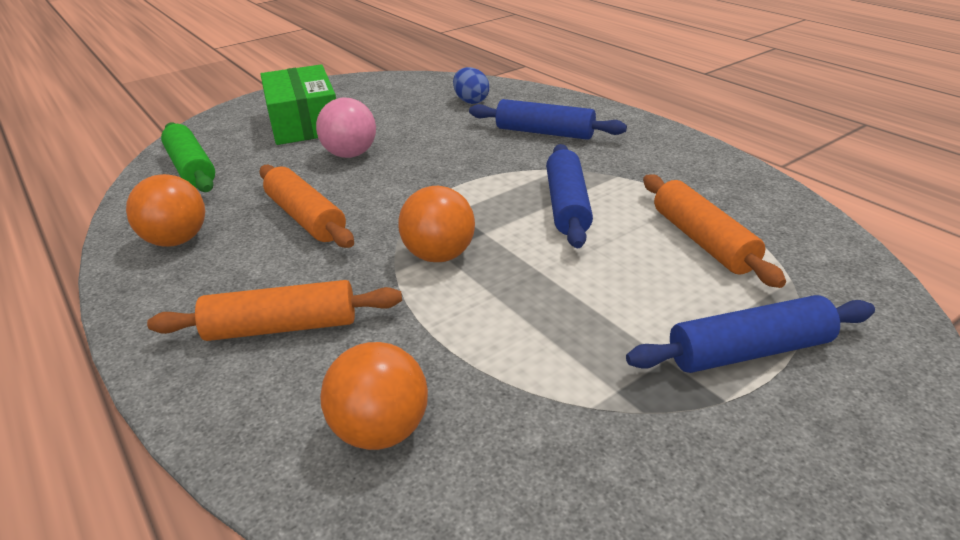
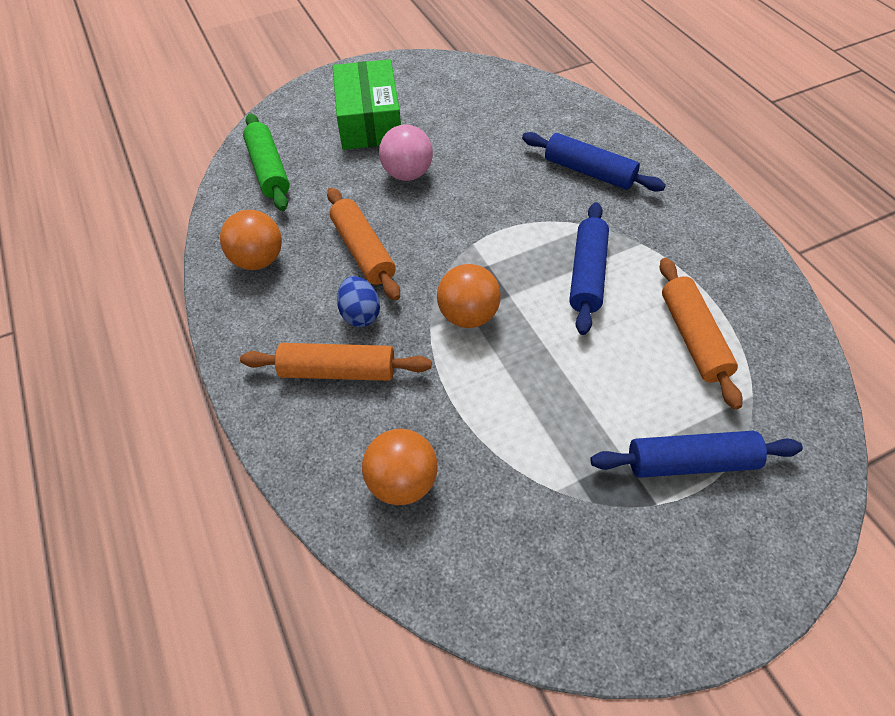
camera: 10 degrees right, 20 degrees up
blue egg [453,67,489,104] -> blue egg moved to [337,276,380,327]

